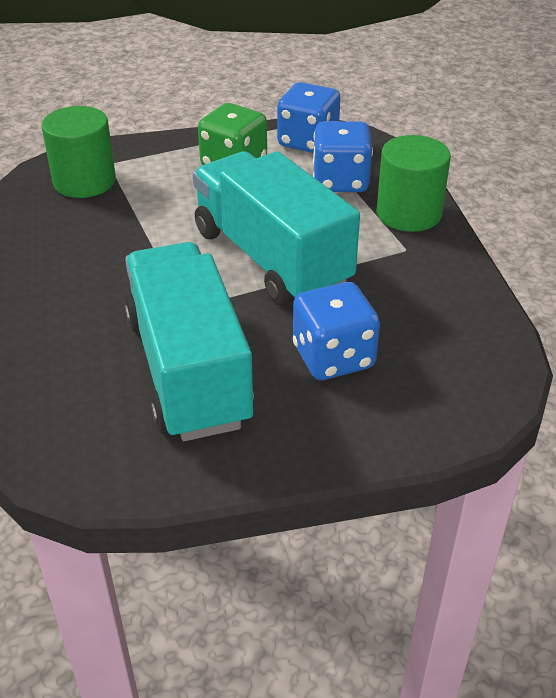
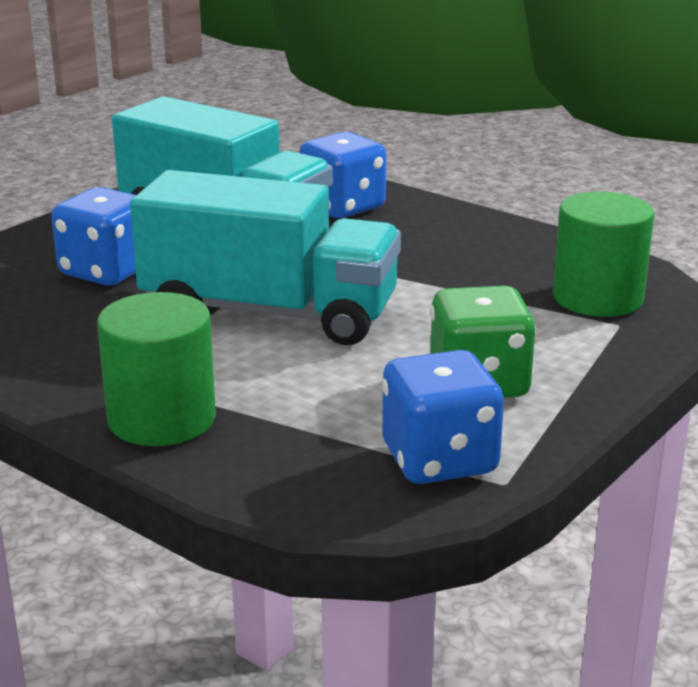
camera: 140 degrees right, 15 degrees down
blue dice [313,121,373,192] -> blue dice moved to [299,132,386,218]

